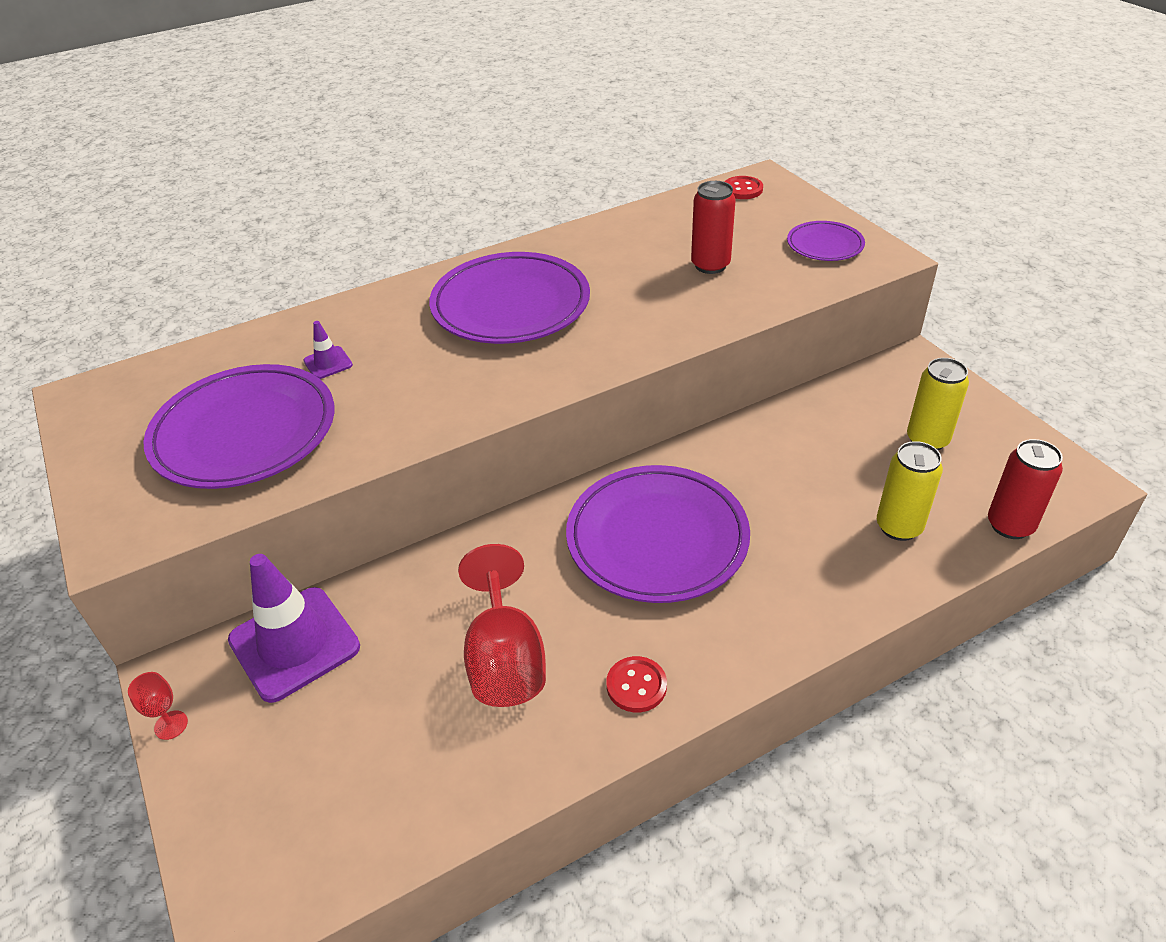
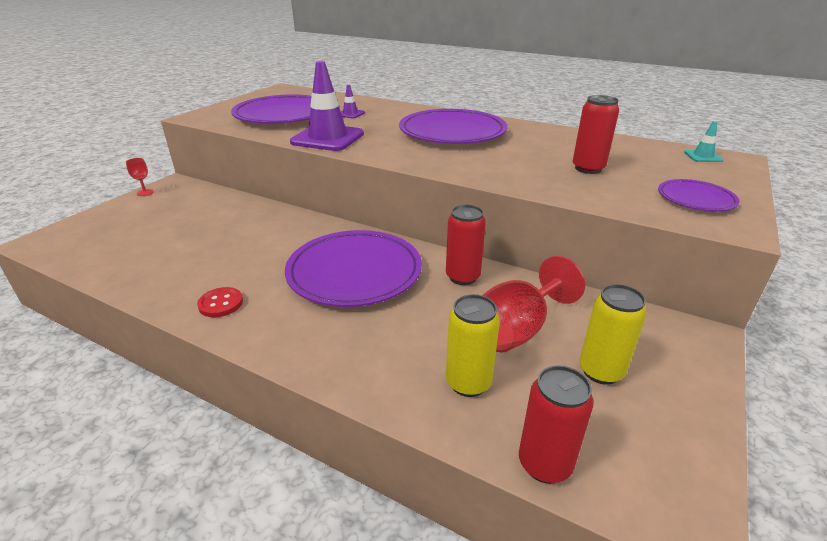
camera: 55 degrees right, 10 degrees down
purple traffic cone [228,554,360,703] -> purple traffic cone moved to [290,61,364,151]
red goblet [458,544,546,707] -> red goblet moved to [482,256,585,353]
red button [724,176,763,199] -> turquoise traffic cone [684,121,723,162]
none -> red can [446,205,486,285]

